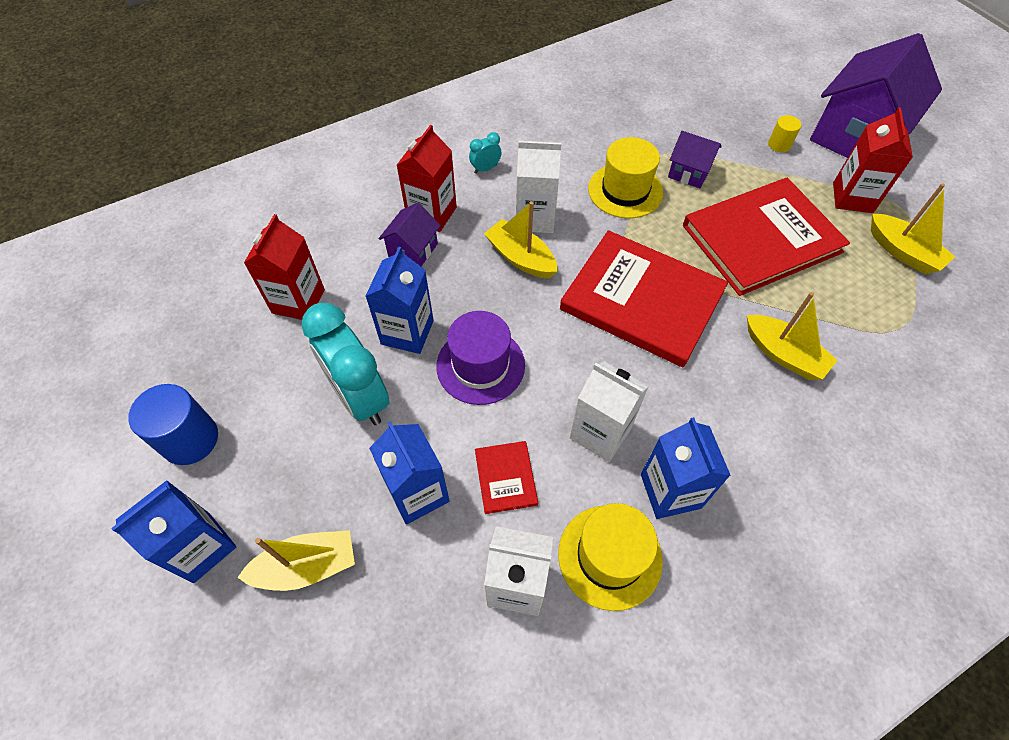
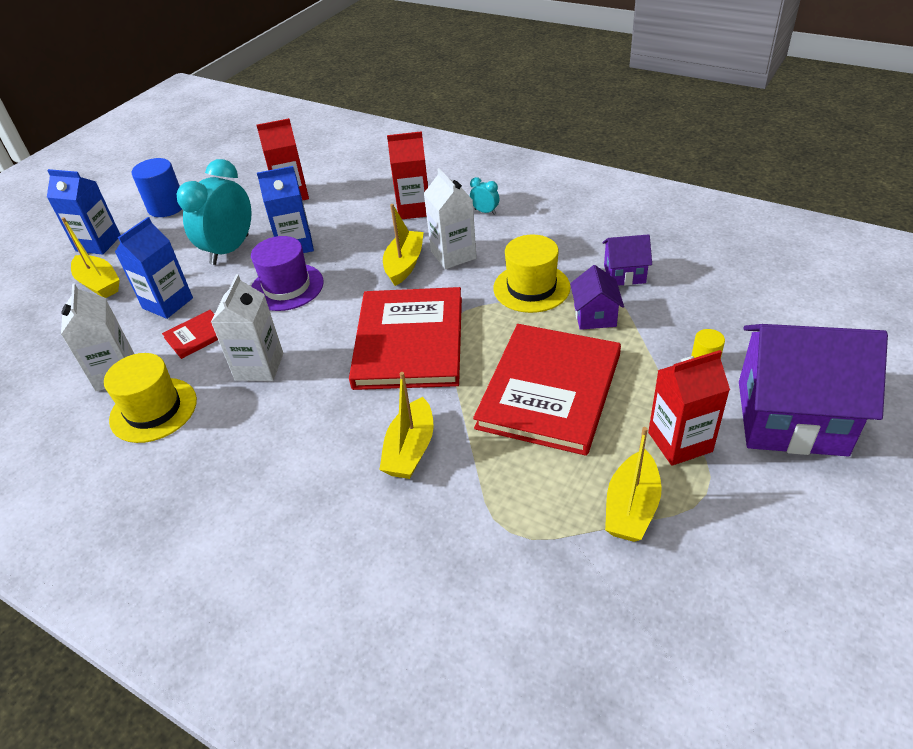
camera: 65 degrees right, 15 degrees down
purple house [379,203,441,266] -> purple house moved to [602,234,652,286]
blue carton [641,417,731,519] -> none
red book [683,178,850,296] -> red book turned 75 degrees clockwise [473,324,621,456]

